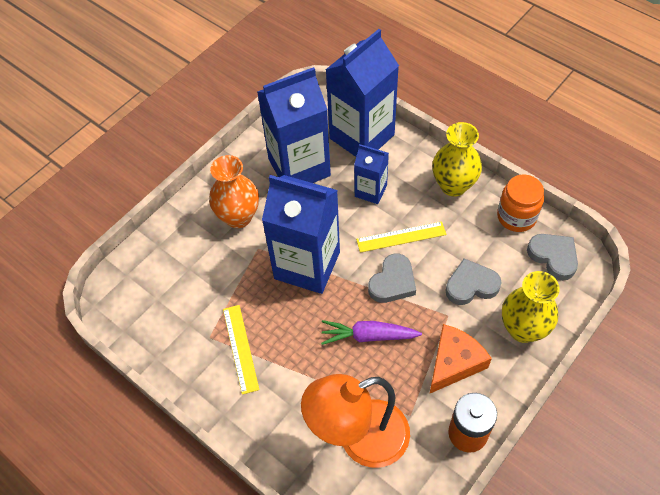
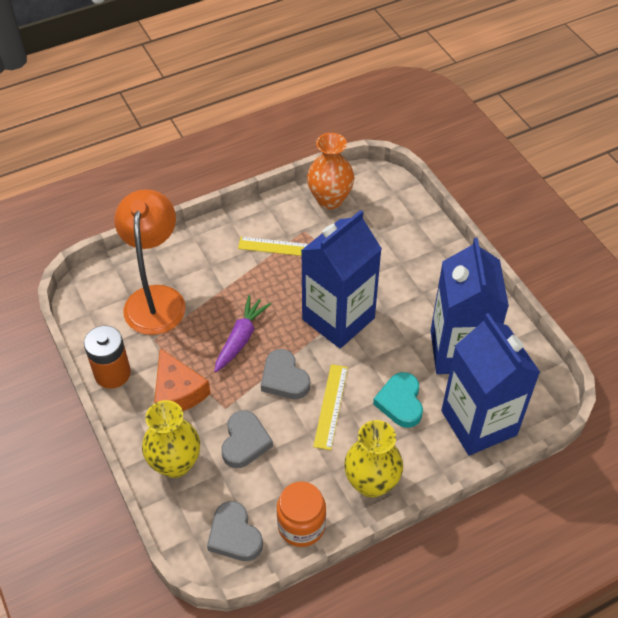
camera: 110 degrees right, 5 degrees down
orange vase [209,155,259,228] -> orange vase moved to [307,133,354,209]
blue carton [354,144,389,204] -> turquoise heart [373,372,423,428]
grey heart [527,234,578,281] -> grey heart turned 75 degrees clockwise [207,501,263,561]

